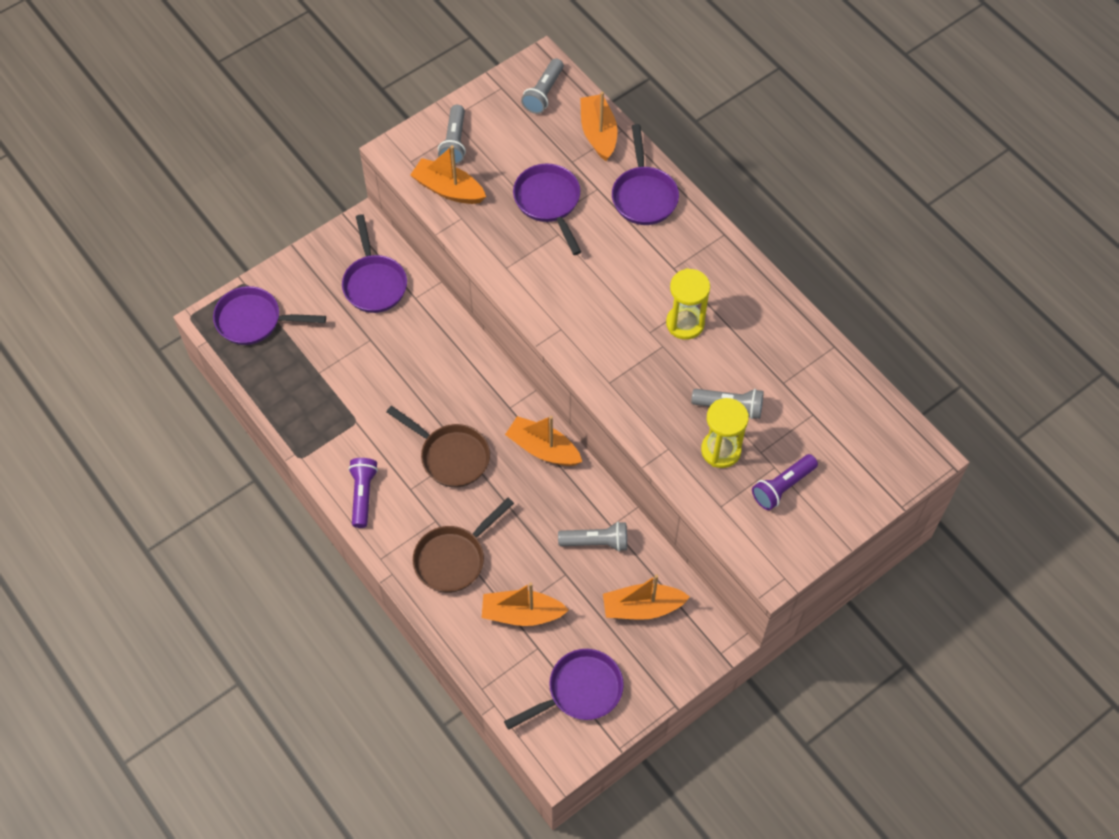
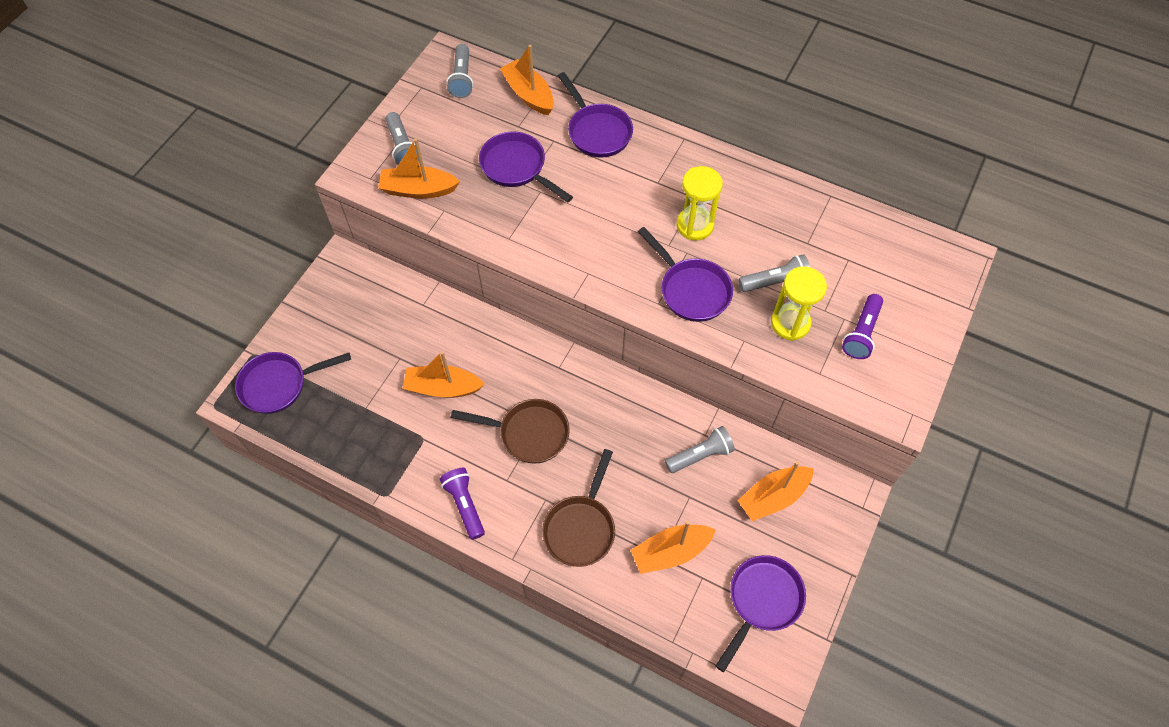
camera: 25 degrees left, 0 degrees up
purple pan [342,214,407,313] -> purple pan moved to [638,227,733,322]
orange boat [505,416,582,466] -> orange boat moved to [403,351,485,398]

